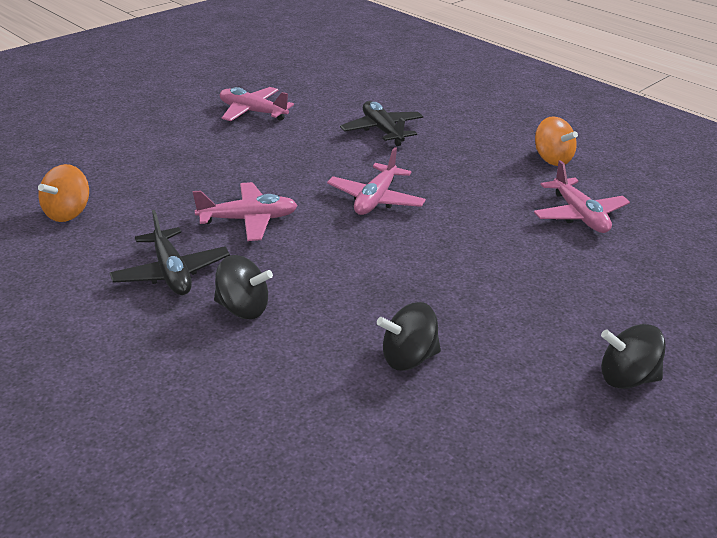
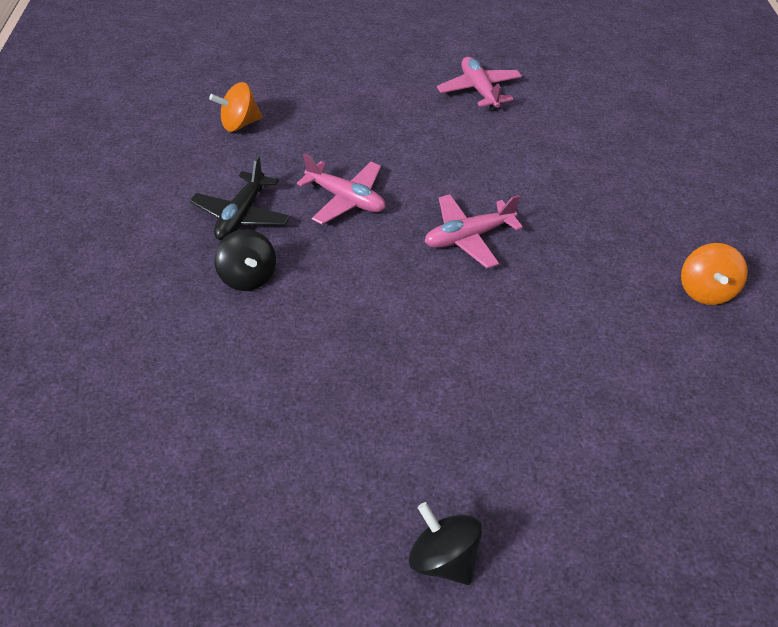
camera: 45 degrees right, 15 degrees up
black plane [340,101,423,146] -> none
black spinning top [377,302,441,370] -> none
pink plane [534,160,630,233] -> none

